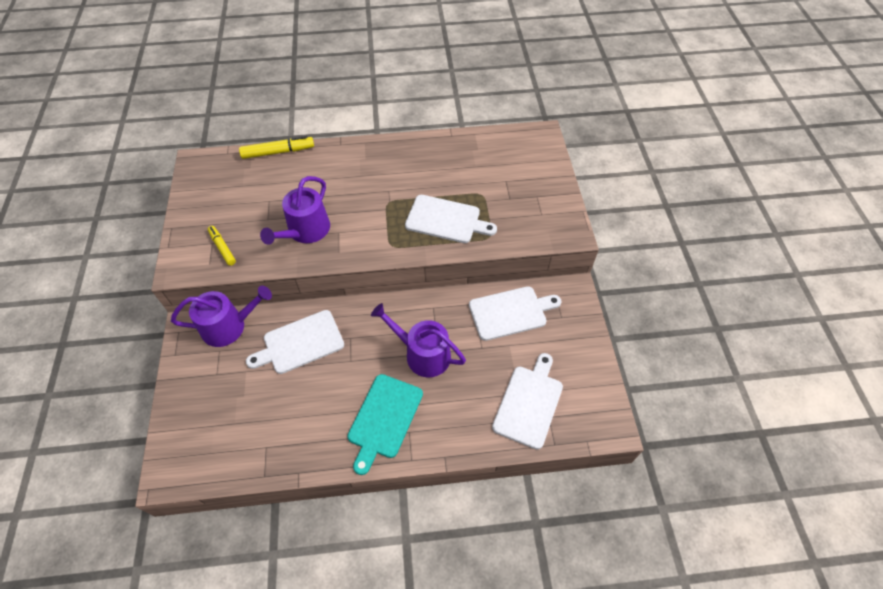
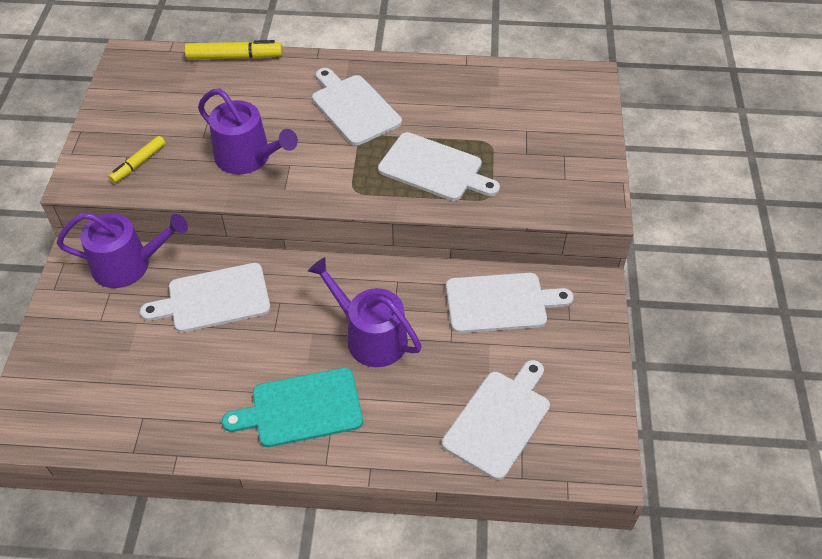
camera: 10 degrees right, 5 degrees down
yellow marker [208,226,236,266] -> yellow marker turned 120 degrees counterclockwise [109,136,166,183]
purple watering can [260,176,330,245] -> purple watering can turned 90 degrees counterclockwise [198,89,298,174]
turquoise cutting board [347,374,423,475] -> turquoise cutting board turned 45 degrees clockwise [222,368,363,447]
none -> white cutting board [312,68,402,146]

